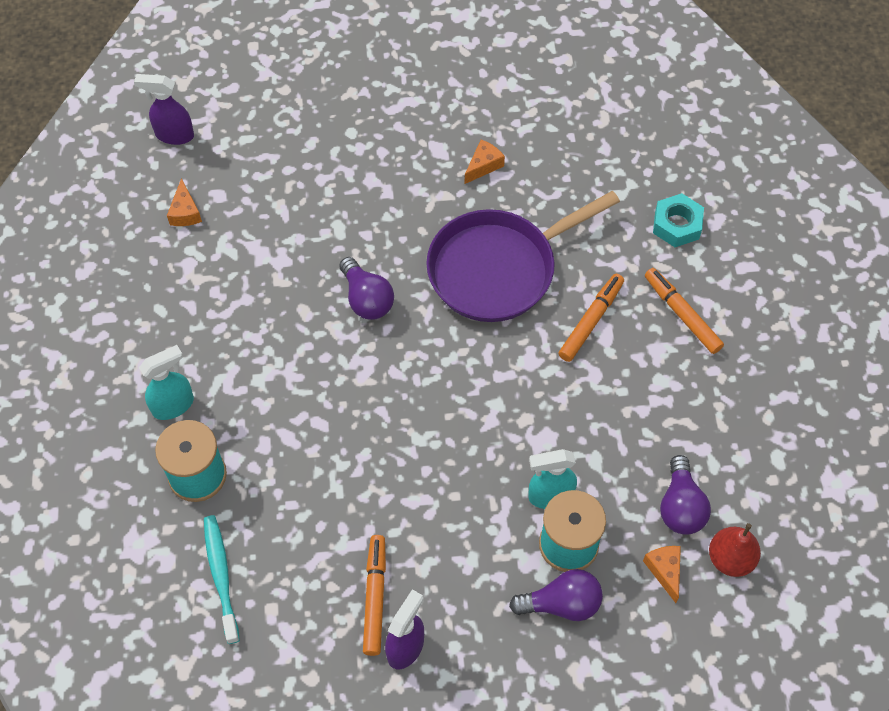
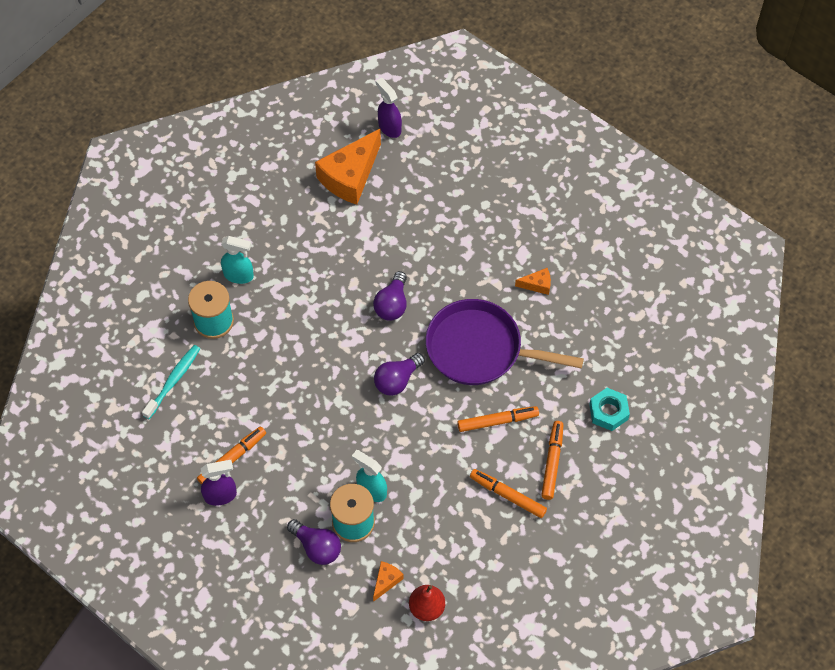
camera: 45 degrees right, 0 degrees up
orange cheese [167,178,202,226] -> orange cheese [315,129,381,205], size x2.25
purple light bulb [660,455,711,535] -> purple light bulb moved to [374,353,425,396]
none -> orange marker [470,469,547,518]

